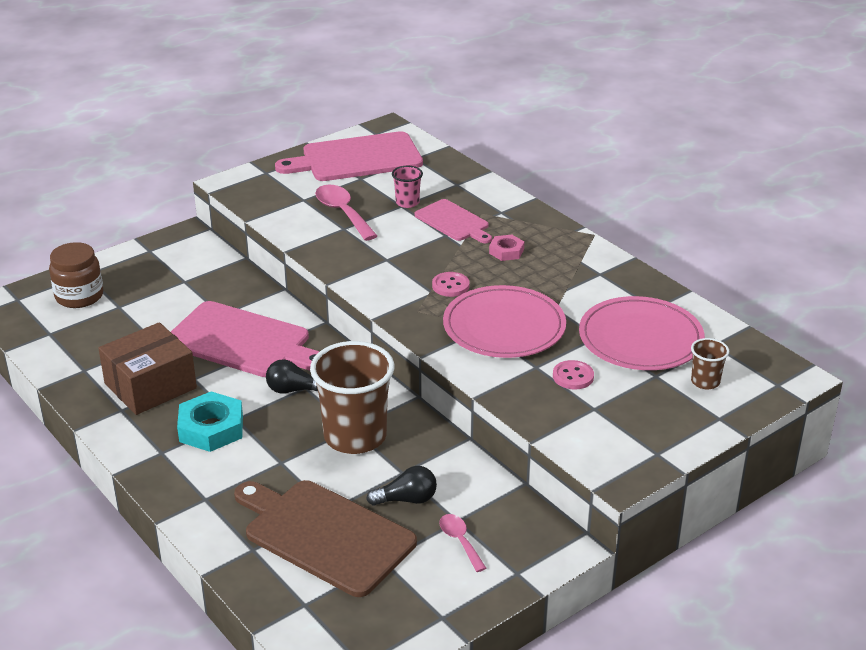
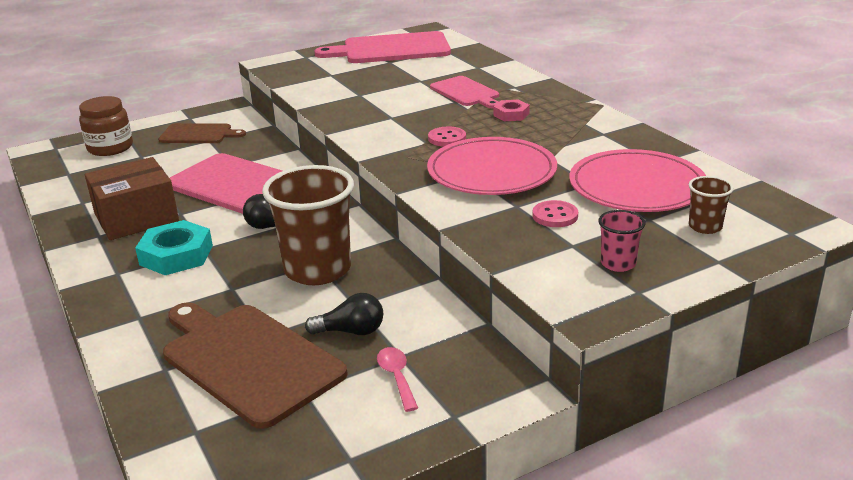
camera: 10 degrees right, 5 degrees down
pink spoon [315,185,377,241] -> none
pink cup [392,166,423,208] -> pink cup moved to [598,210,646,272]
none -> brown cutting board [158,123,246,143]

